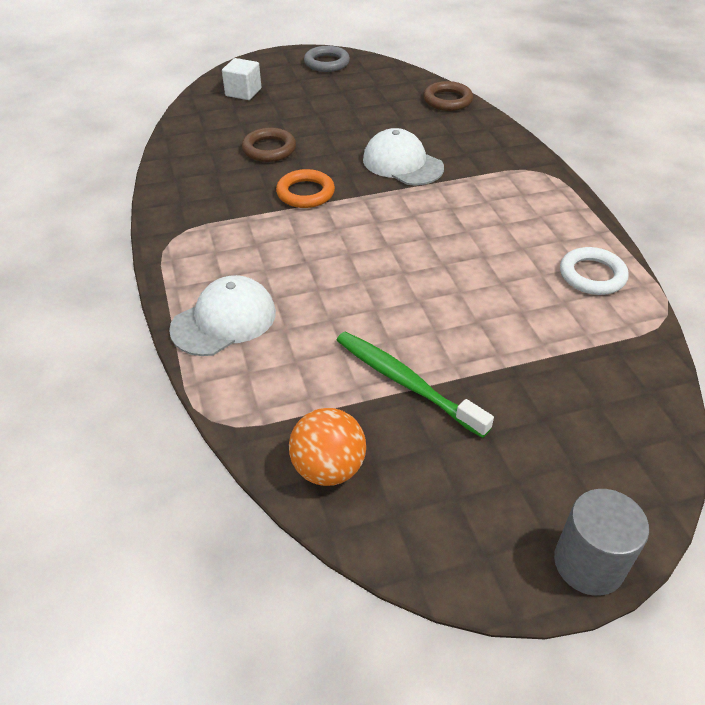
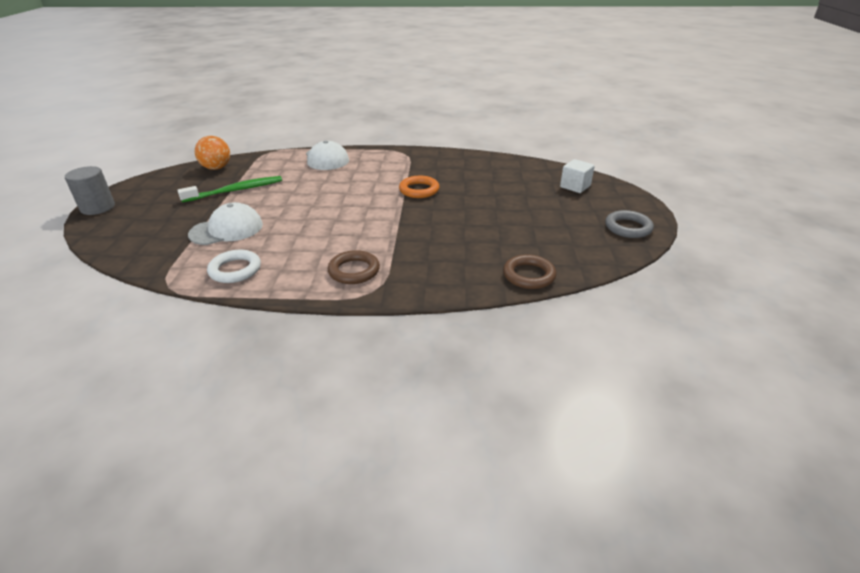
camera: 110 degrees right, 10 degrees down
brown ring [242,128,296,162] -> brown ring moved to [328,250,380,284]
white cap [363,128,444,185] -> white cap moved to [188,202,263,245]

